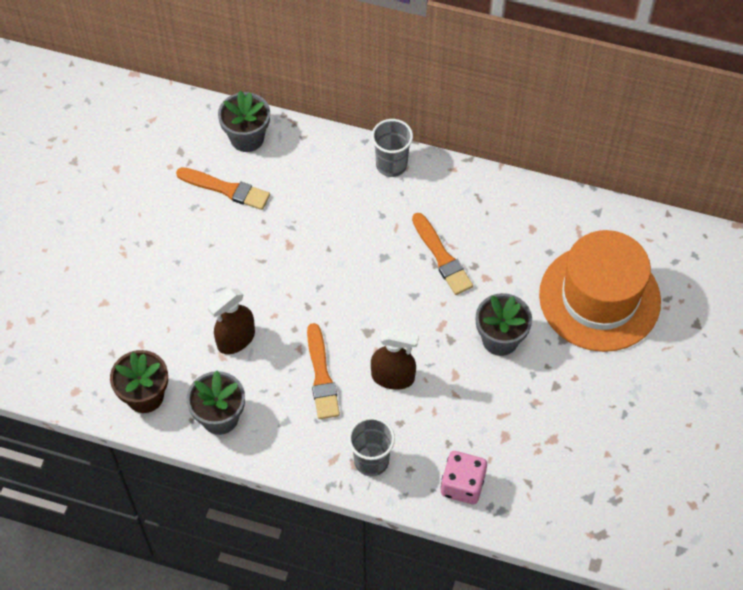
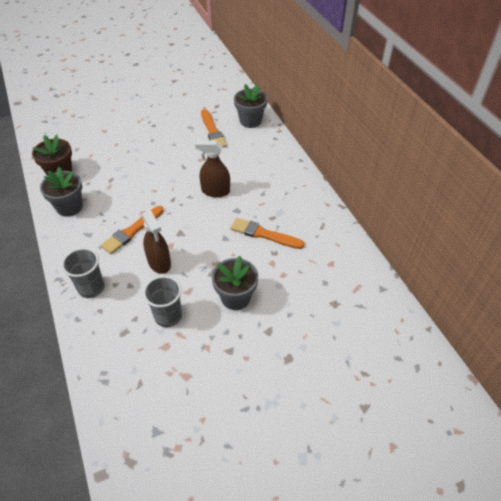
camera: 50 degrees right, 10 degrees down
brown spray bottle [208,288,255,354] -> brown spray bottle moved to [195,141,230,197]
grey cup [372,119,413,177] -> grey cup moved to [143,276,182,327]
orange brush [412,213,473,295] -> orange brush turned 90 degrees clockwise [230,218,305,249]
pink dice [441,451,487,504] -> none
orange hat [539,230,661,352] -> none

